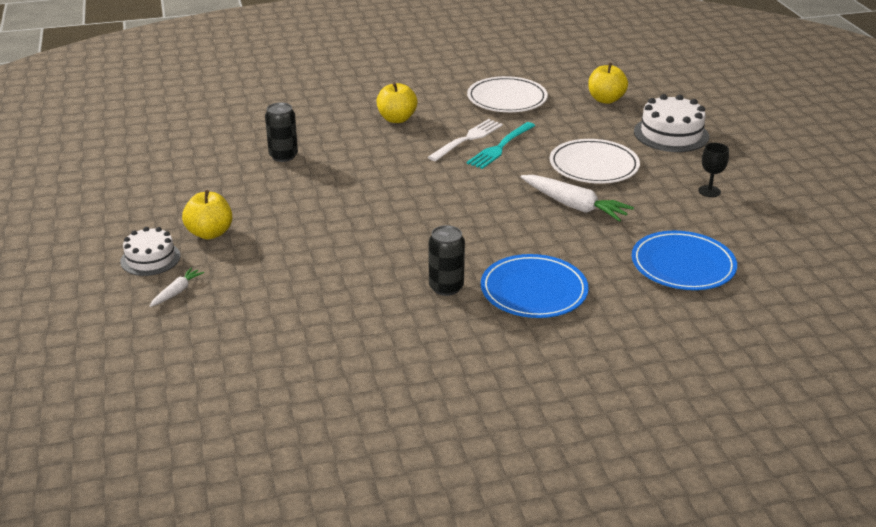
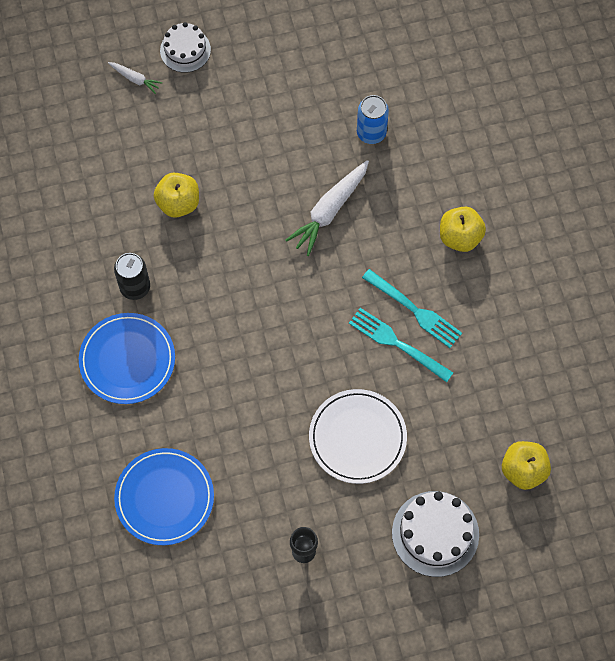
camera: 90 degrees right, 35 degrees up
yellow apple [182,190,232,239] -> yellow apple moved to [154,173,199,218]
black can [265,102,298,162] -> blue can [357,95,389,144]
white fork [428,119,503,161] -> turquoise fork [362,269,462,348]
white plate [467,76,548,112] -> none
white carrot [520,175,634,222] -> white carrot moved to [285,160,369,256]

